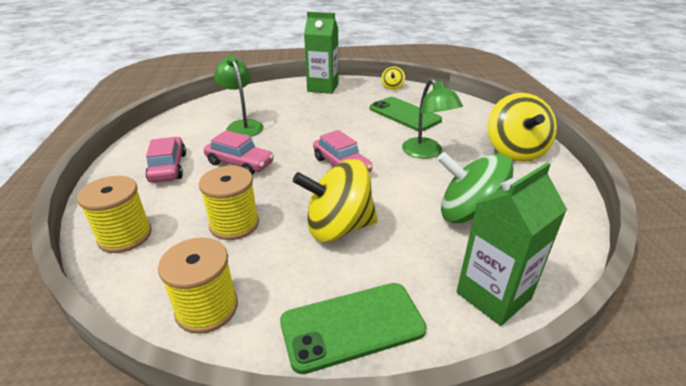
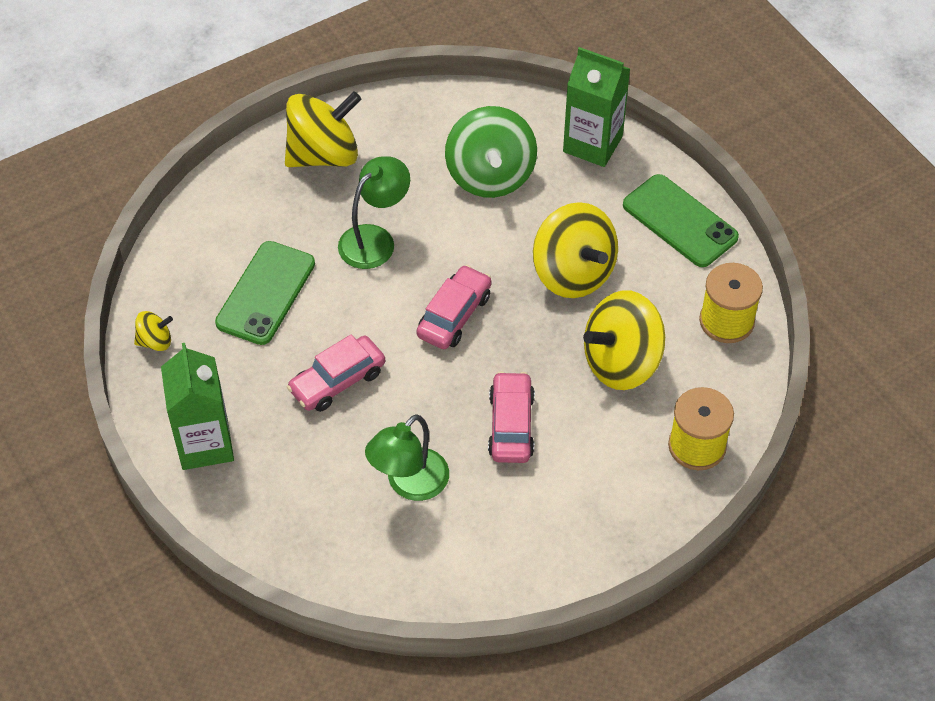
camera: 115 degrees left, 20 degrees up
pink car [145,137,186,182] -> pink car moved to [287,334,385,412]
yellow spool [199,166,259,240] -> yellow spinning top [583,290,665,390]

